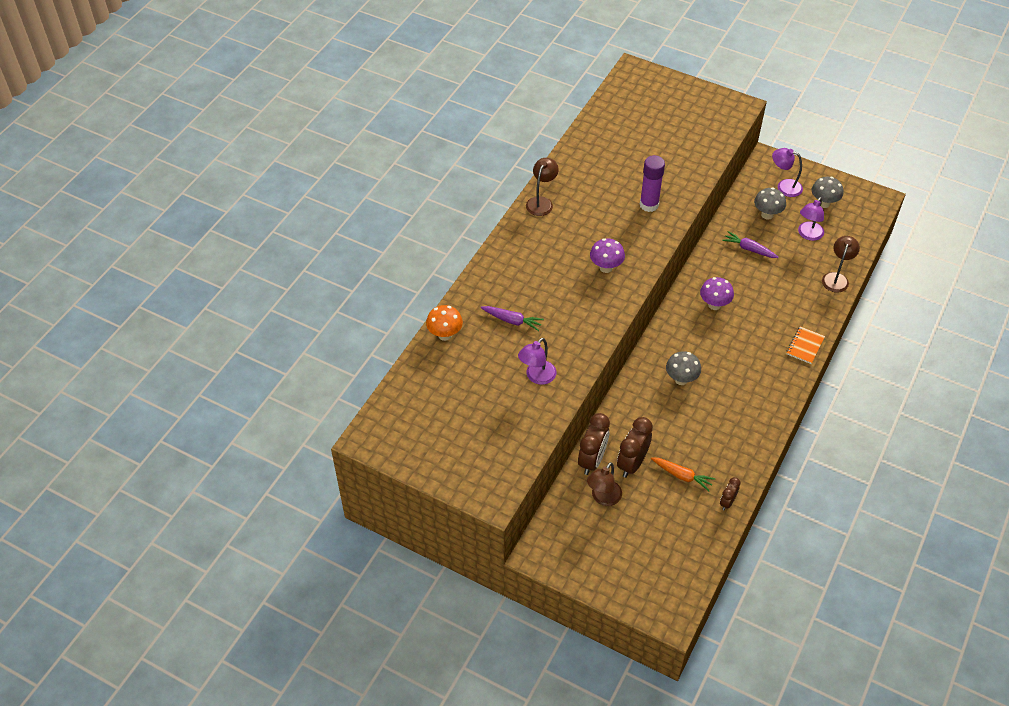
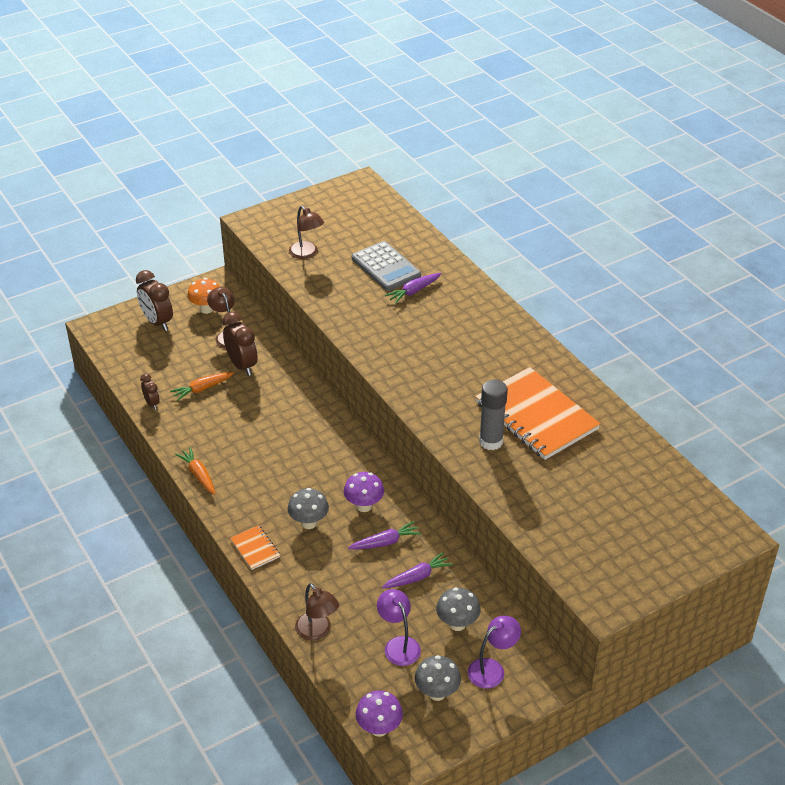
camera: 120 degrees right, 10 degrees down
orange mushroom [426,305,463,341] -> orange mushroom moved to [187,278,220,314]
purple lamp [518,338,556,385] -> none
brown lamp [526,158,559,216] -> brown lamp moved to [289,206,324,259]
brown clock [578,413,610,475] -> brown clock moved to [136,270,173,331]
purple mushroom [590,238,625,273] -> purple mushroom moved to [355,690,403,737]
purple glue stick [640,155,665,212] -> grey glue stick [479,380,508,450]
grey mushroom [666,351,701,385] -> grey mushroom moved to [288,488,329,529]
none -> orange carrot [175,447,215,495]
none -> purple carrot [348,521,421,550]
none -> grey calculator [352,241,421,291]
none -> orange notebook [475,367,601,460]

